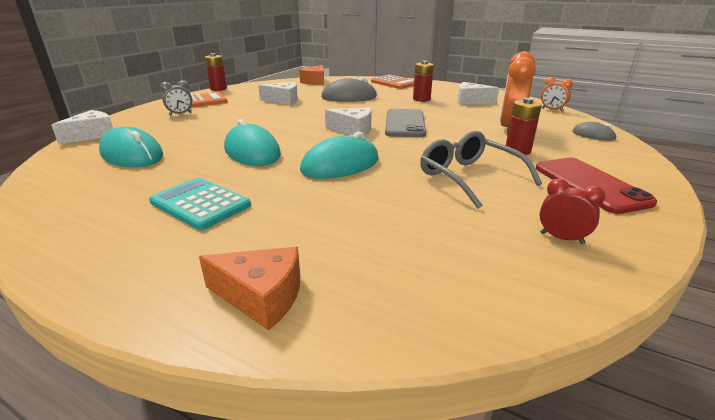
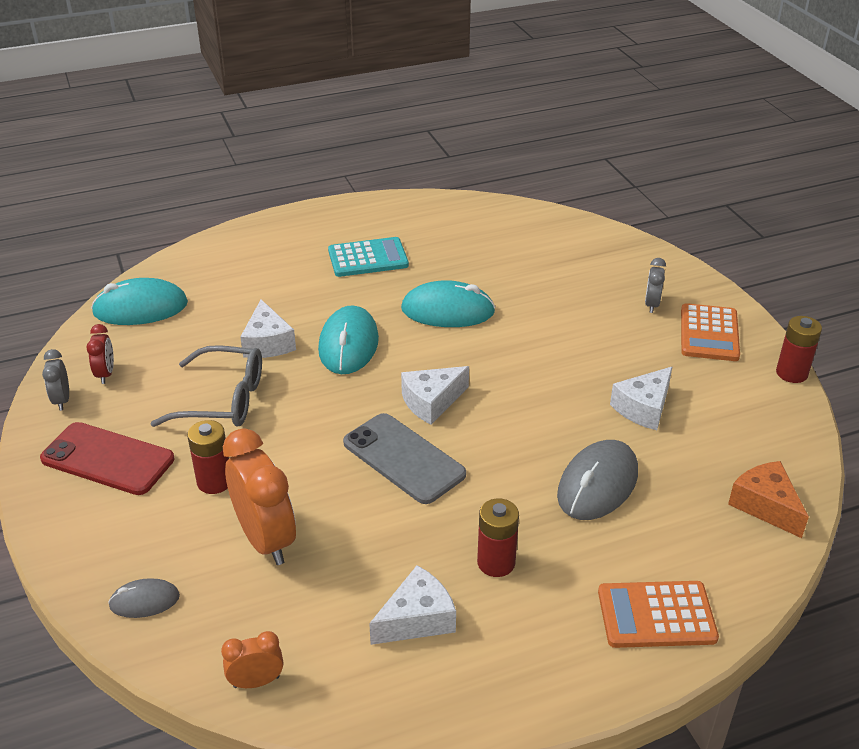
camera: 130 degrees right, 10 degrees up
white cheese [51,110,113,144] -> white cheese moved to [240,300,296,358]
turquoise mouse [99,127,163,167] -> turquoise mouse moved to [91,278,188,325]
orange cheese [199,247,300,331] -> none
red clock [540,179,606,244] -> red clock turned 75 degrees counterclockwise [86,324,114,384]
none -> grey clock [42,349,69,411]

